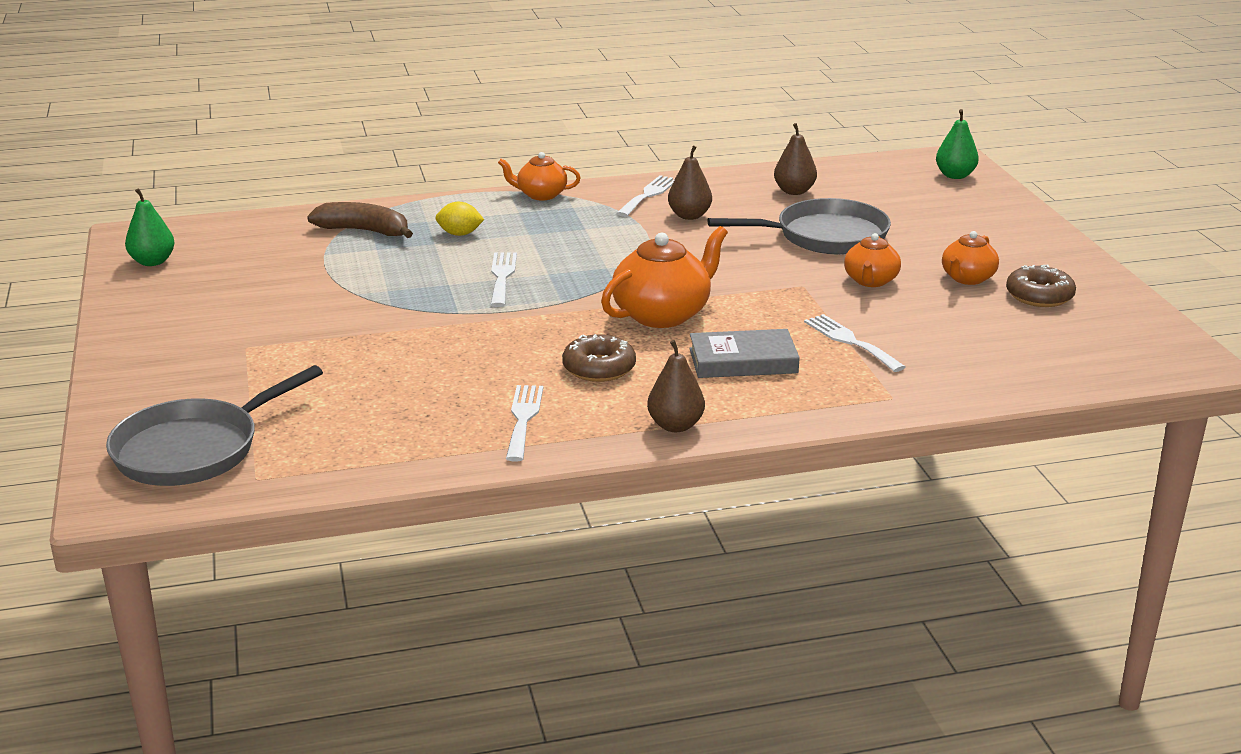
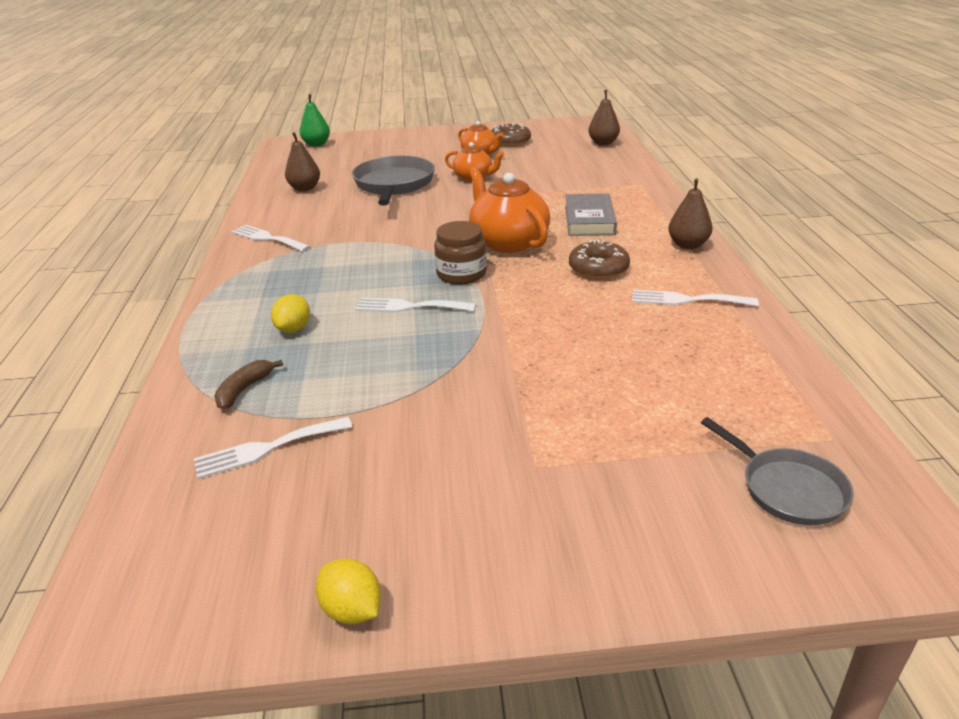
camera: 80 degrees left, 5 degrees up
grey pan [106,365,323,486] -> grey pan [701,417,854,525], size x0.60
green pear [125,188,174,266] -> none
brown banana [307,202,413,238] -> brown banana [214,360,283,410], size x0.62
orange teapot [498,152,581,201] -> none
brown pear [668,145,712,220] -> brown pear moved to [589,90,620,145]
white fork [804,314,905,372] -> white fork moved to [194,417,352,479]
none -> yellow lemon [316,558,381,624]
none -> brown jar [434,221,487,285]

